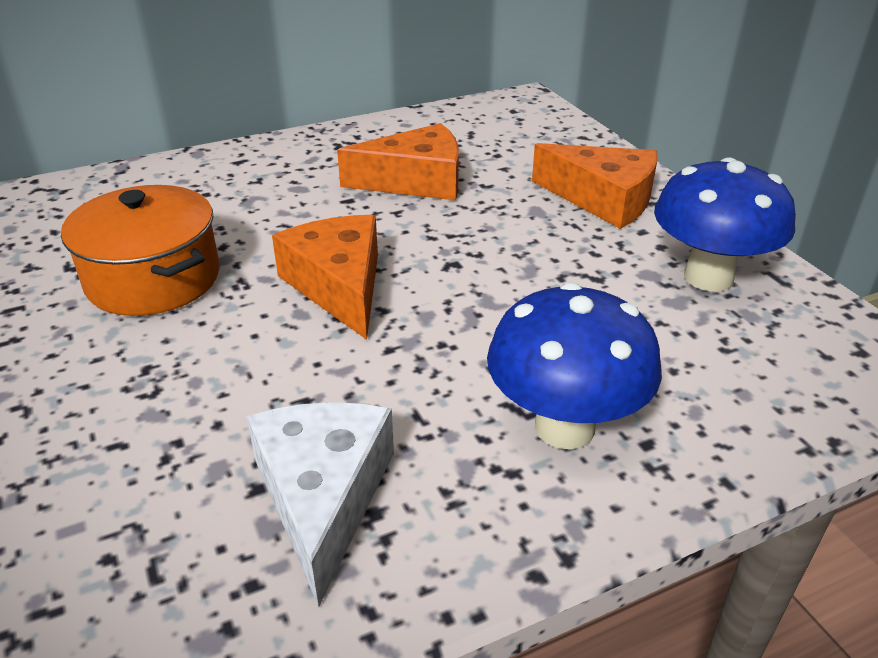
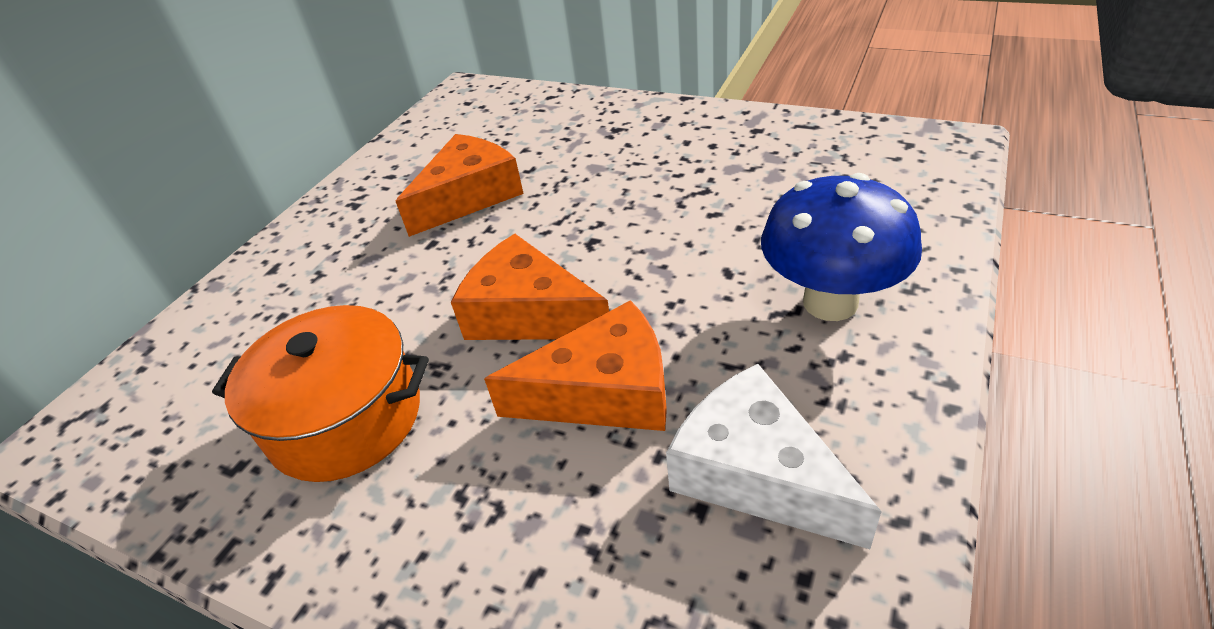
camera: 35 degrees left, 5 degrees up
orange cheese [532,143,657,229] -> orange cheese moved to [484,300,667,431]
blue mushroom [654,157,796,292] -> none

